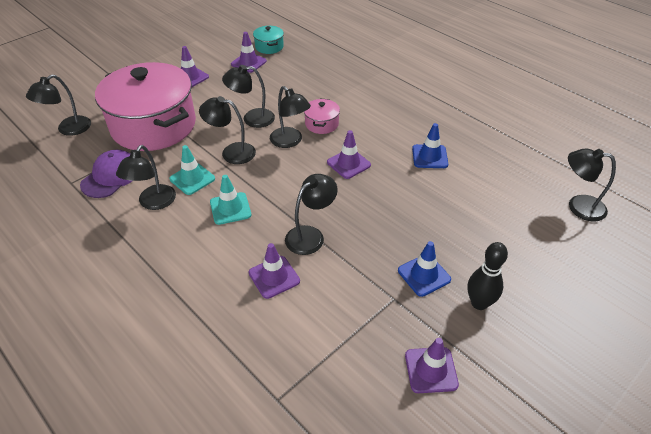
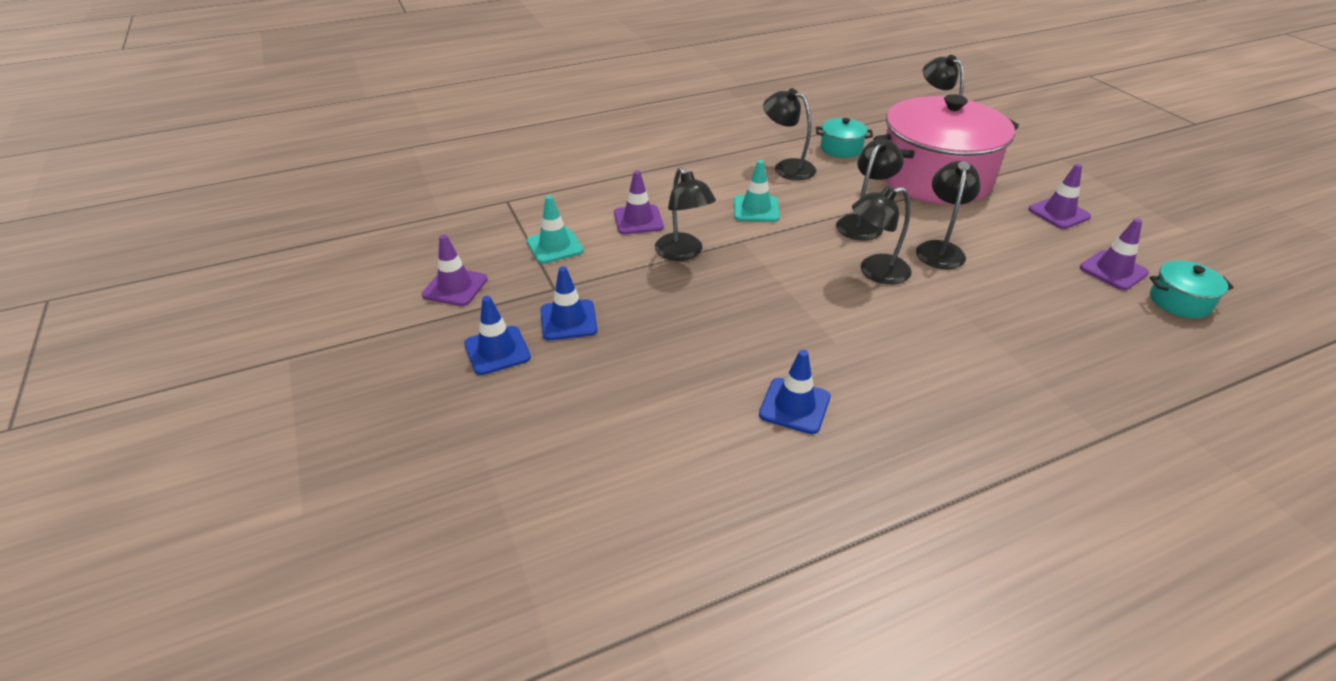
camera: 110 degrees right, 5 degrees down
purple cap [80,150,132,198] -> turquoise pot [816,118,873,158]
turquoise traffic cone [170,145,215,195] -> turquoise traffic cone moved to [527,195,584,264]
pink pot [304,98,340,134] -> none
purple traffic cone [327,130,371,179] -> none
black bowling pin [467,242,508,310] -> blue traffic cone [464,296,531,375]
black lamp [568,148,616,222] -> none

